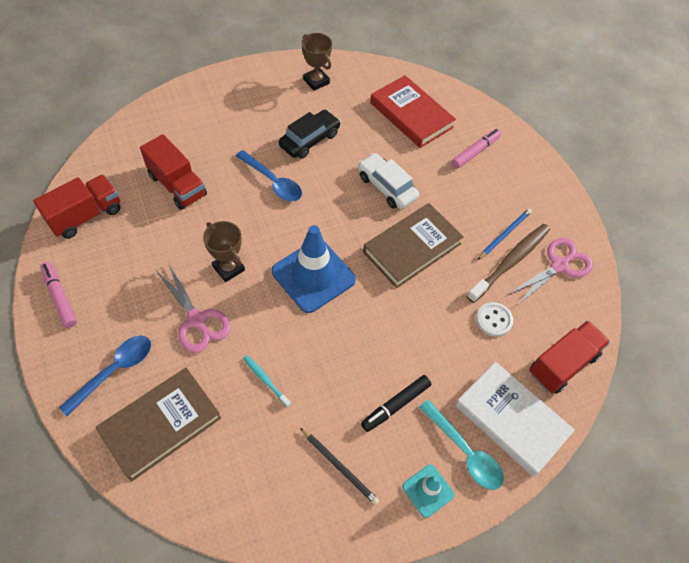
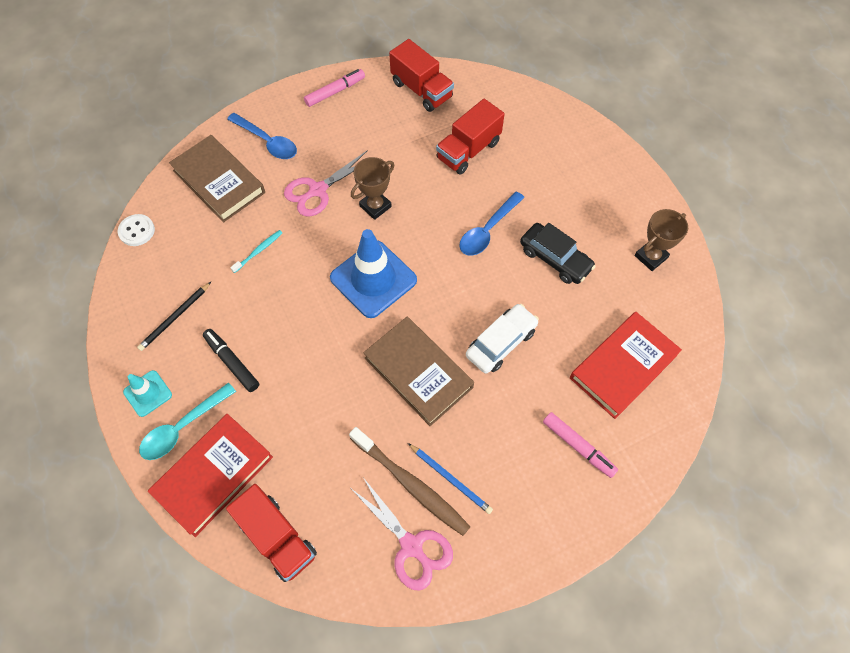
camera: 90 degrees right, 5 degrees up
white book [455,362,575,477] -> red book [148,414,273,537]
white button [476,302,513,337] -> white button moved to [118,214,155,246]

